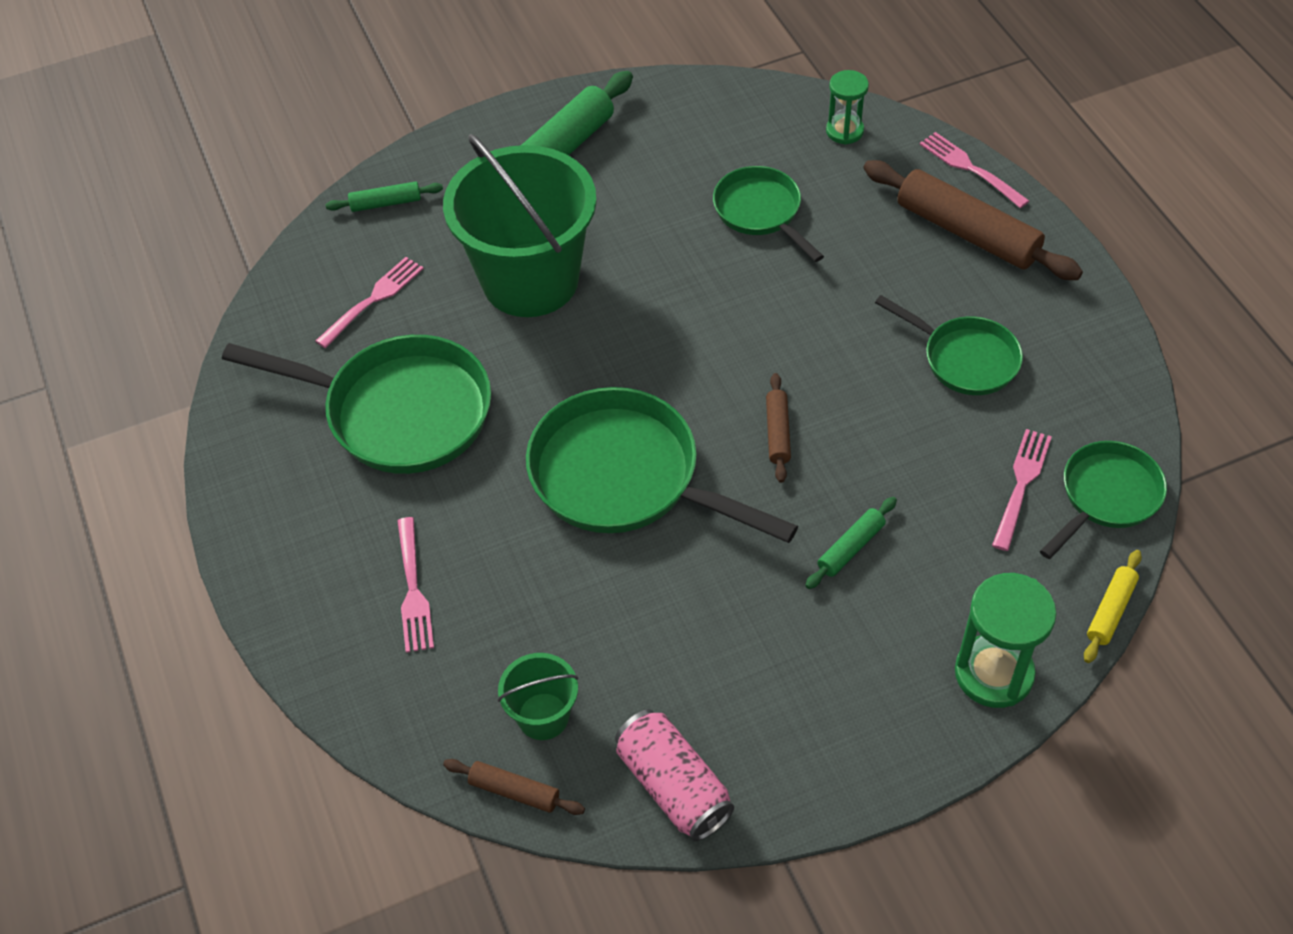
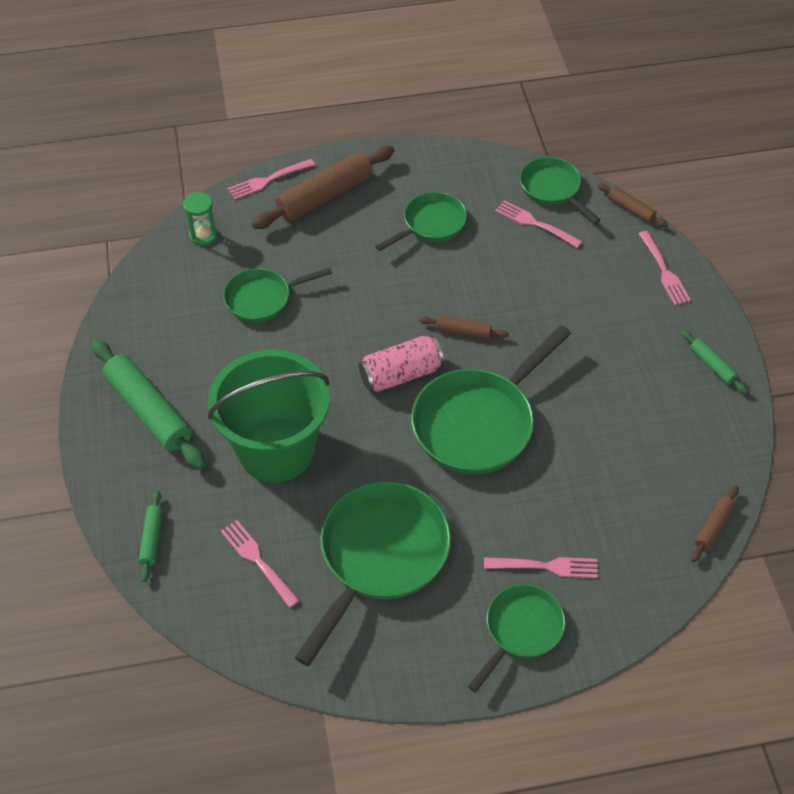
camera: 80 degrees left, 0 degrees up
green bucket [498,653,578,740] -> none
pink can [615,709,734,841] -> pink can moved to [359,336,444,392]
green rolling pin [805,497,897,589] -> green rolling pin moved to [681,330,748,394]
green hourglass [955,573,1057,708] -> pink fork [638,231,691,305]
yellow rolling pin [1084,550,1142,663] -> brown rolling pin [597,183,668,227]
none -> green pan [468,584,565,693]

